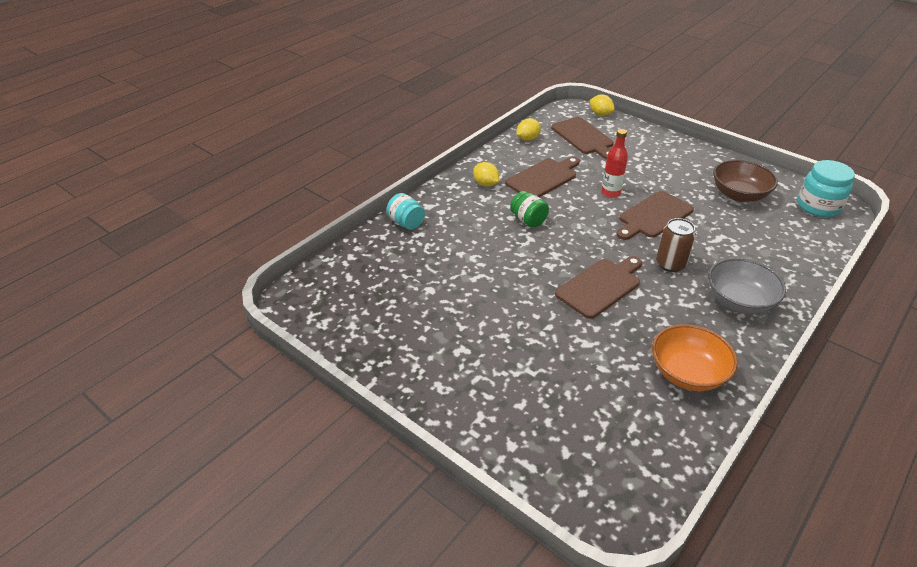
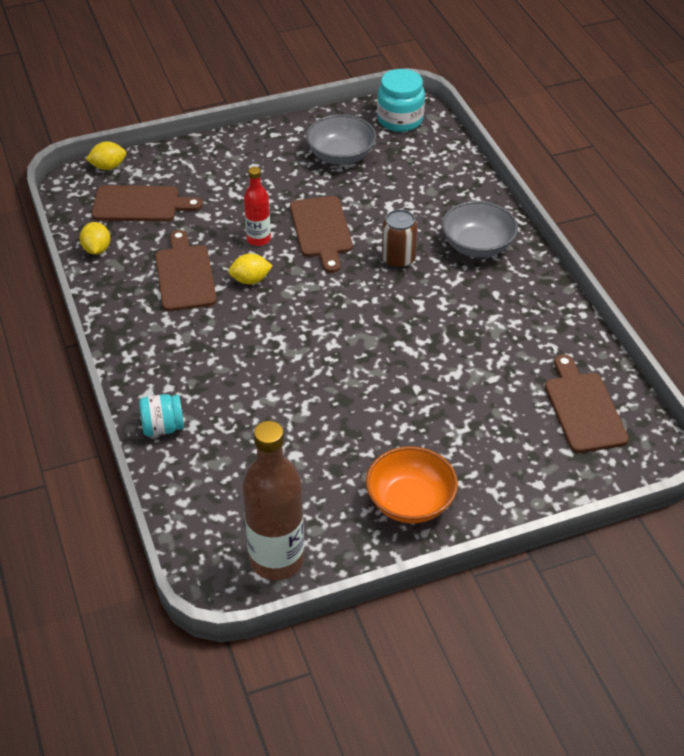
camera: 60 degrees left, 5 degrees up
yellow lemon [473,162,499,187] -> yellow lemon moved to [228,254,273,284]
green jar [510,191,549,228] -> none
brown cutting board [555,256,642,319] -> brown cutting board moved to [545,354,629,453]
orange bowl [652,324,738,391] -> orange bowl moved to [366,446,458,523]
brown bowl [713,160,778,202] -> grey bowl [306,114,376,165]
none -> brown bottle [242,421,304,580]

